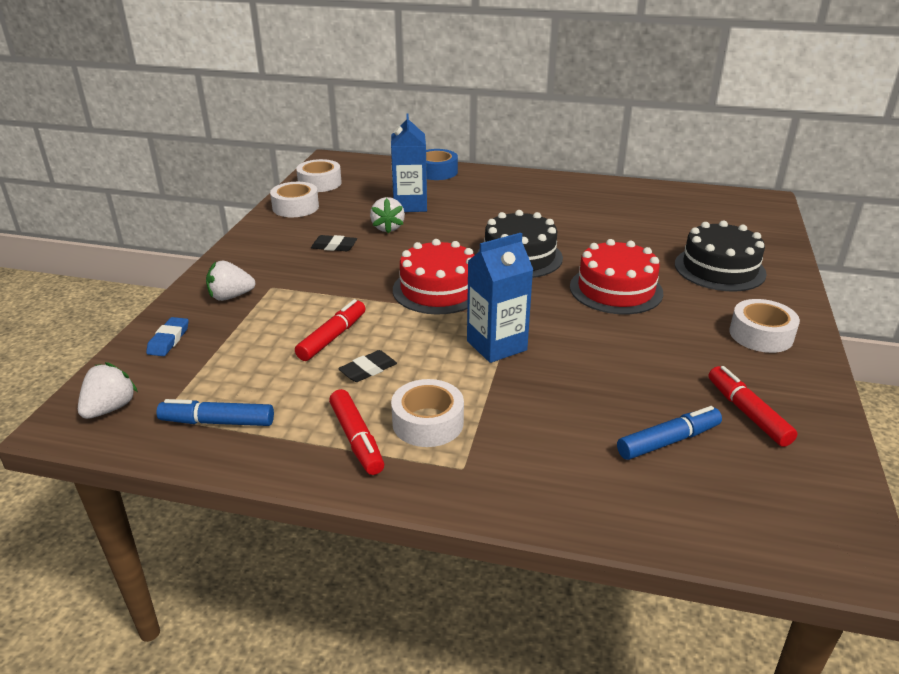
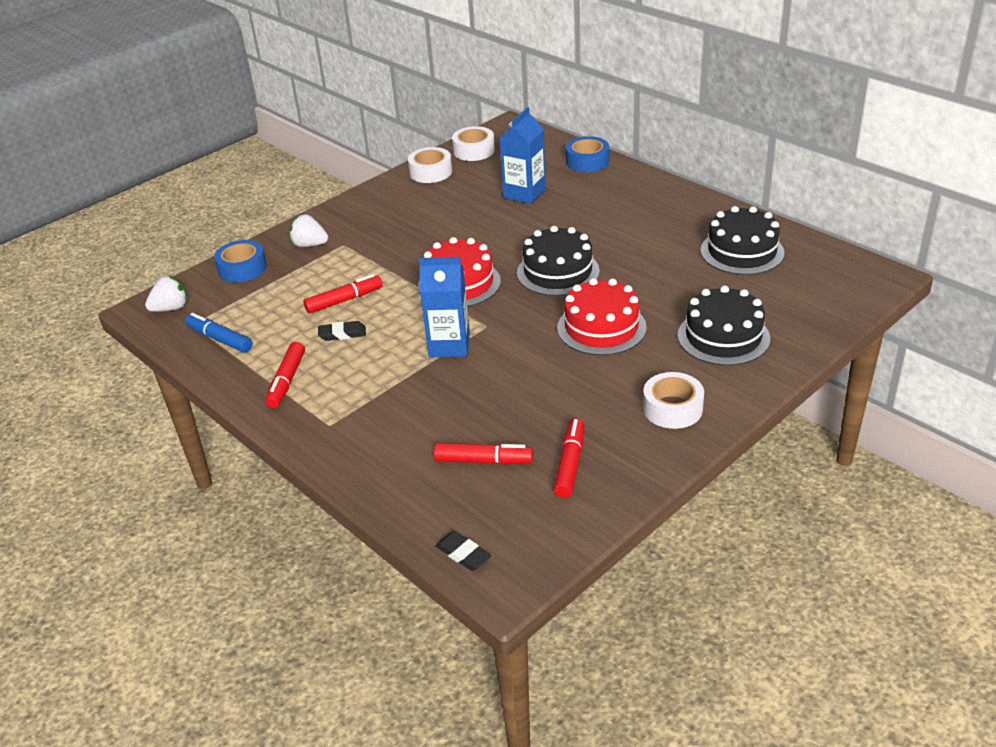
camera: 35 degrees right, 5 degrees up
blue eraser [146,317,189,356] -> blue tape [214,240,267,283]
black eraser [311,235,357,251] -> black eraser moved to [435,531,491,571]
white strawberry [370,197,405,234] -> none
white tape [391,379,464,447] -> none
blue marker [617,406,722,460] -> red marker [434,443,533,464]
none -> black cake [700,206,784,275]

